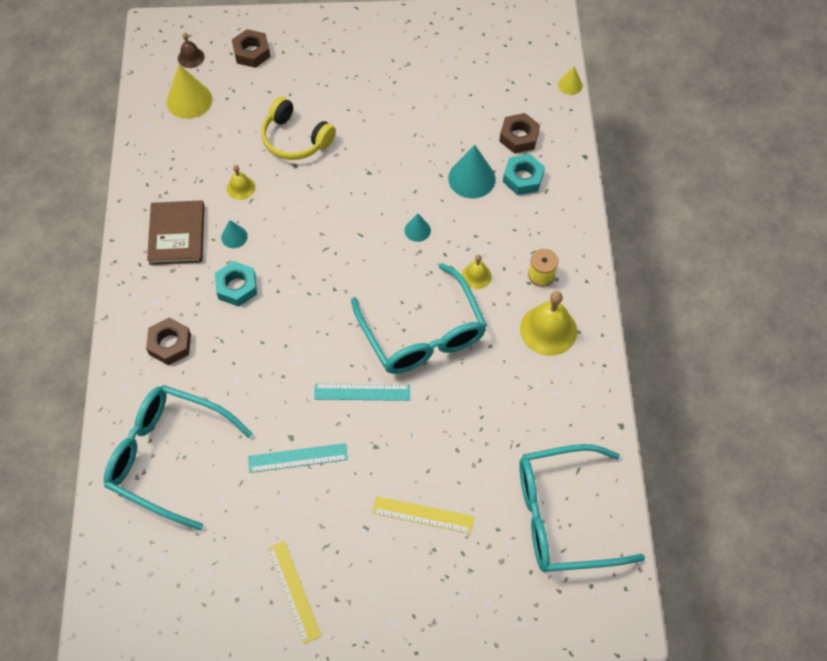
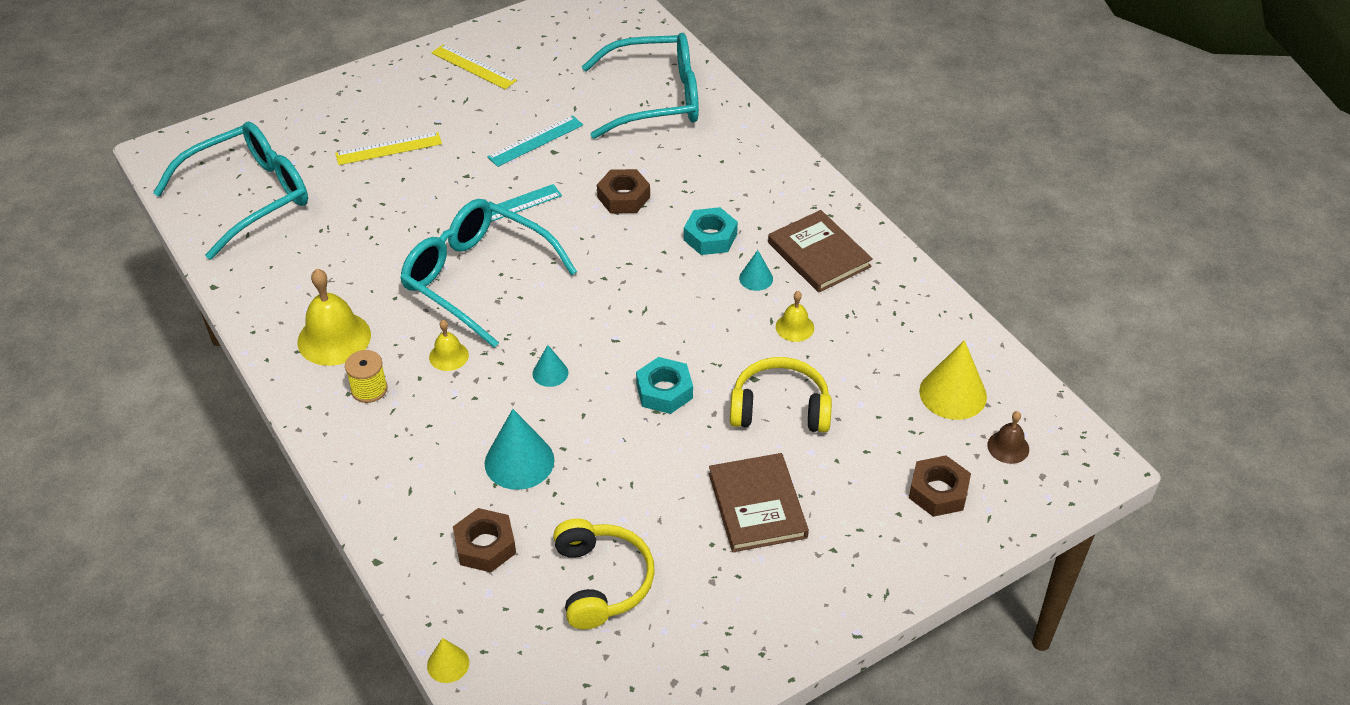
camera: 150 degrees right, 15 degrees down
brown nut [146,317,191,365] -> brown nut moved to [597,169,650,213]
turquoise nut [503,154,545,195] -> turquoise nut moved to [636,357,693,414]
none -> yellow headphones [553,518,655,629]
none -> brown book [709,453,809,552]

